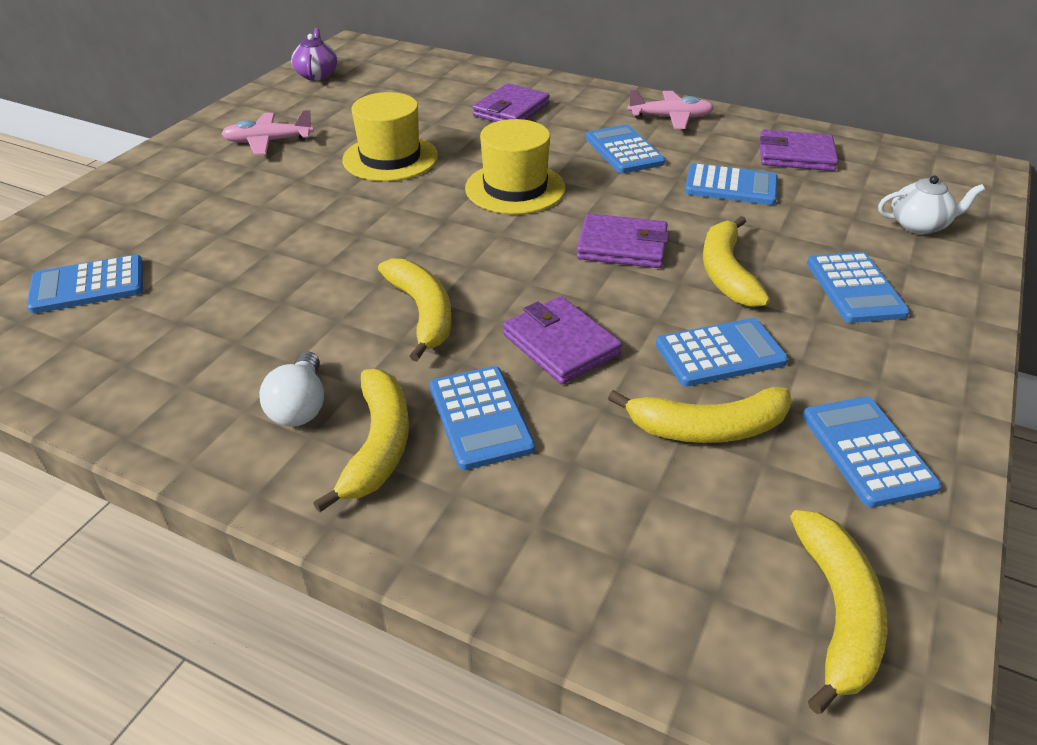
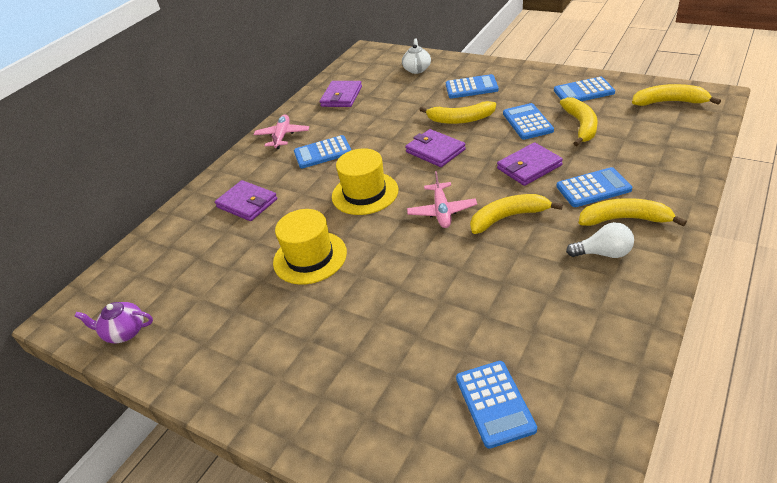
camera: 80 degrees left, 0 degrees up
pink plane [221,109,314,155] -> pink plane moved to [407,171,477,228]
purple wallet [577,213,669,268] -> purple wallet turned 60 degrees counterclockwise [405,129,466,167]
blue calculator [685,163,778,205] -> none

